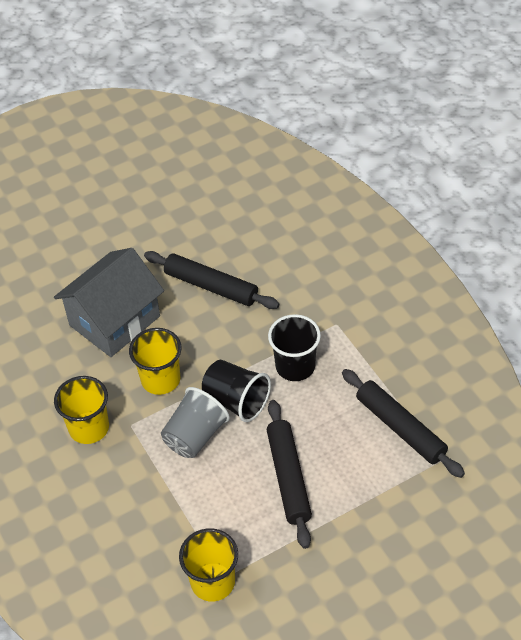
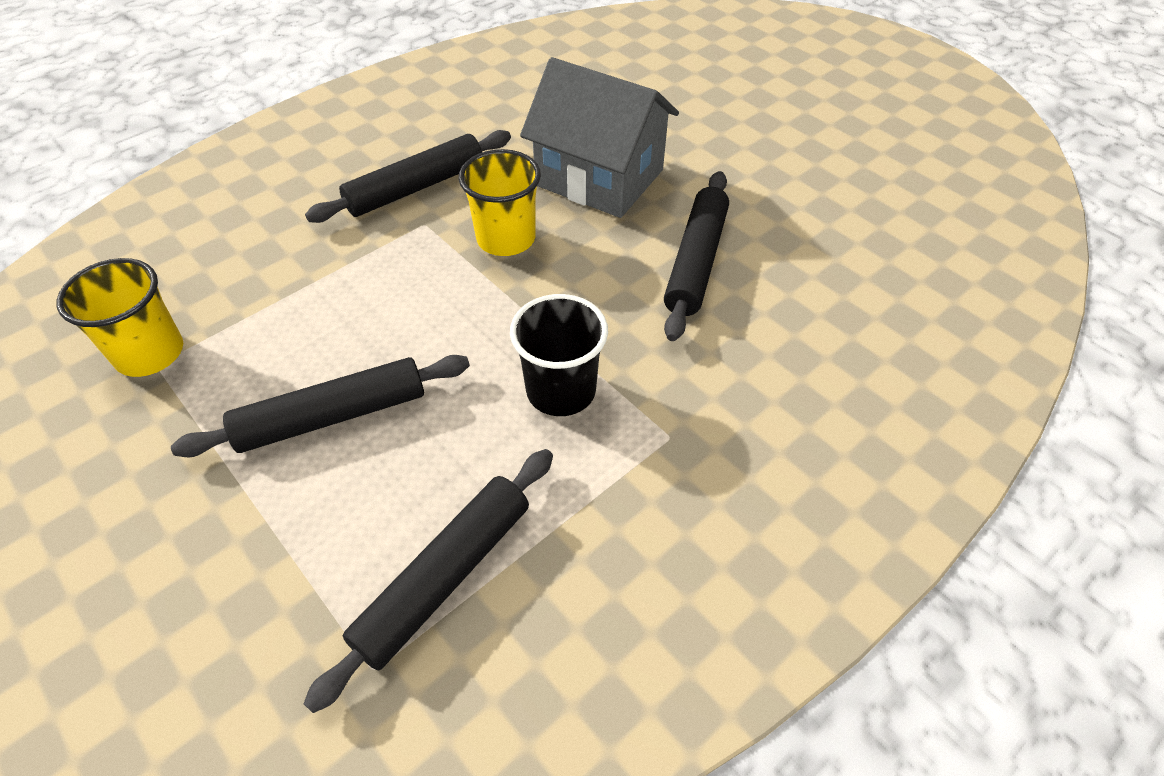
camera: 75 degrees right, 0 degrees up
yellow cup [54,376,109,444] -> black rolling pin [305,130,511,223]
grey cup [161,387,230,458] -> none
black cup [202,360,271,422] -> none

